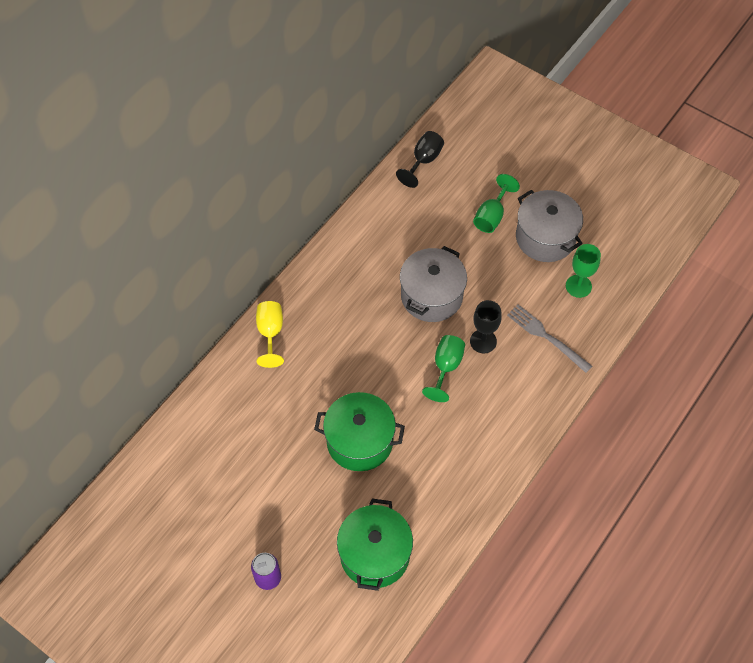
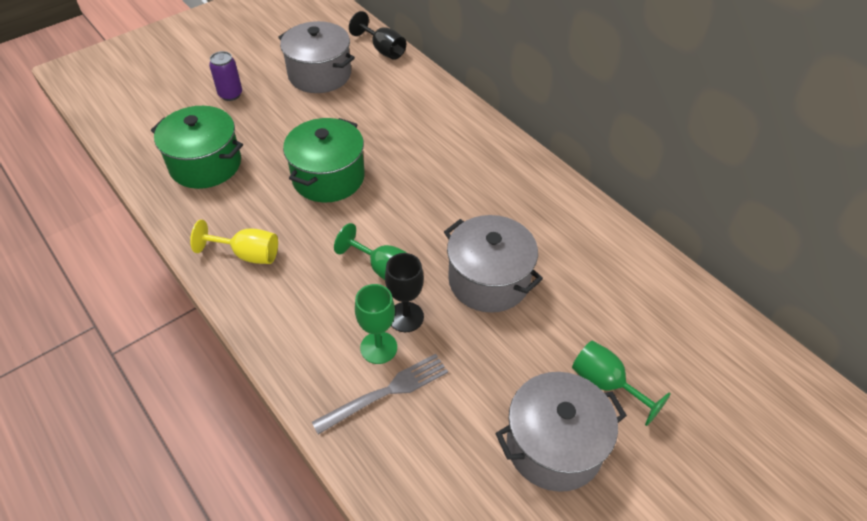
camera: 105 degrees right, 10 degrees down
yellow goblet [256,301,284,368] -> yellow goblet moved to [190,220,278,264]
black goblet [396,131,444,188] -> black goblet moved to [349,11,406,60]
green goblet [566,244,601,298] -> green goblet moved to [355,284,397,364]
none -> grey pot [278,21,355,93]

